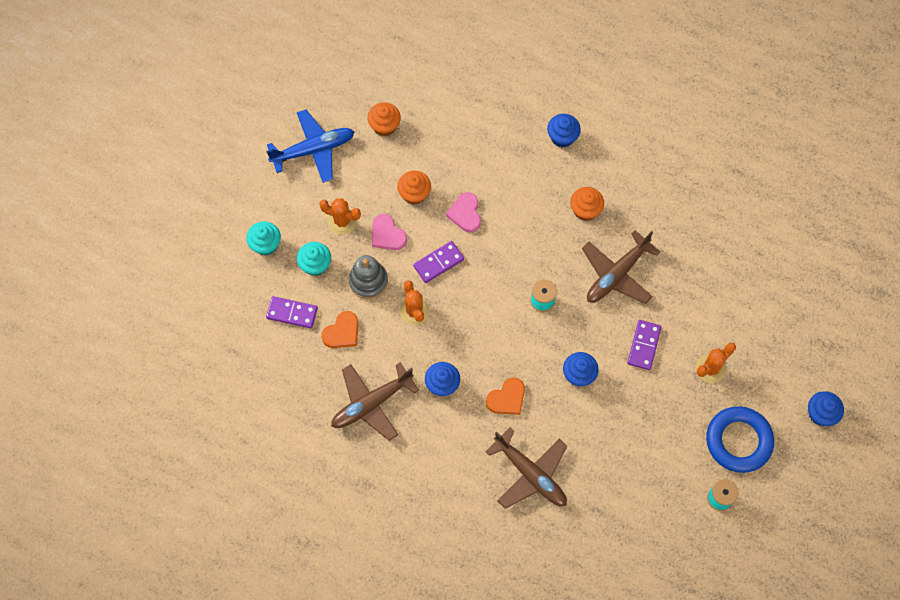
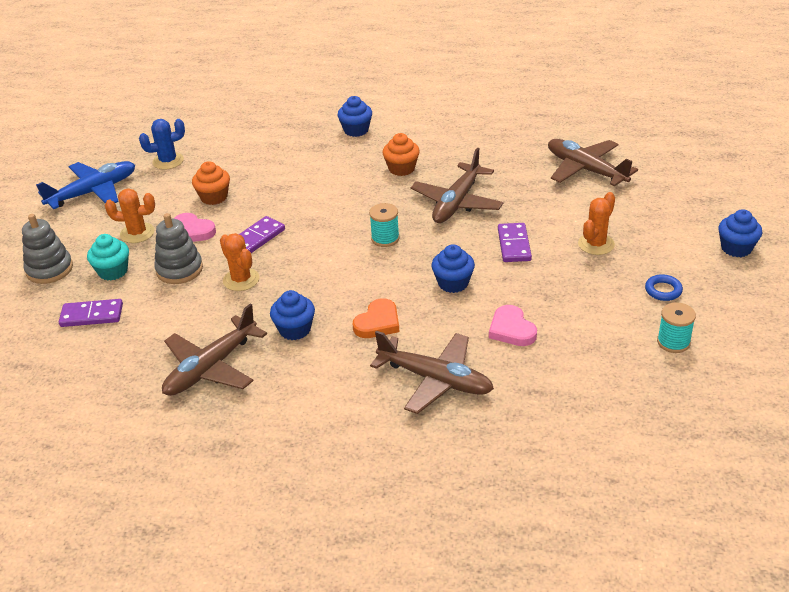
camera: 15 degrees left, 30 degrees down
turquoise cupcake [246,221,281,255] -> grey stacking toy [22,214,73,284]
orange heart [321,311,359,348] -> none
orange cupcake [367,102,401,136] -> blue cactus [139,119,185,170]
pink heart [446,192,481,233] -> pink heart moved to [489,305,537,346]
blue ring [706,406,774,473] -> blue ring [645,274,683,301], size x0.44
none -> brown plane [548,139,638,186]

